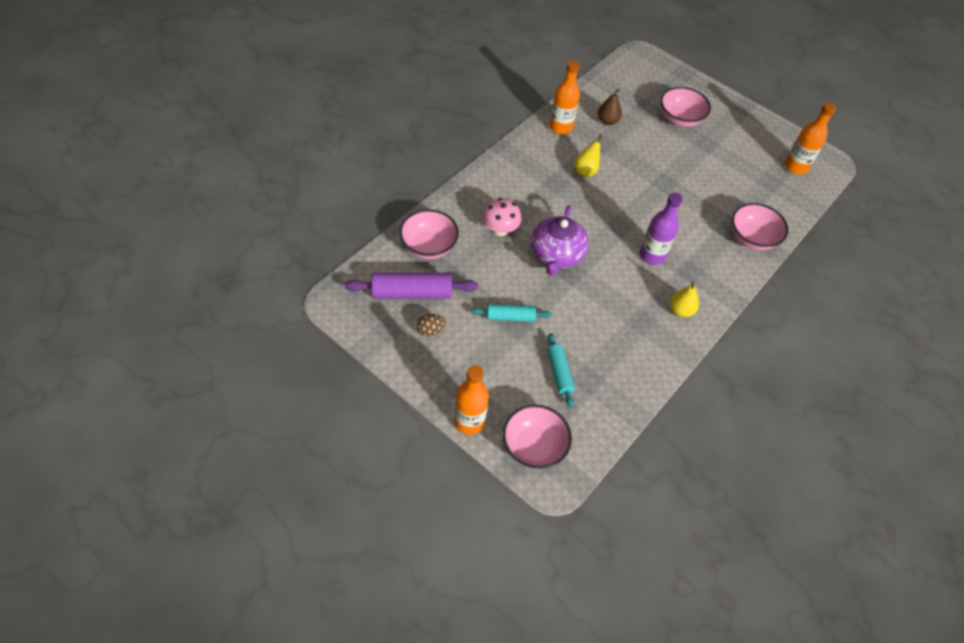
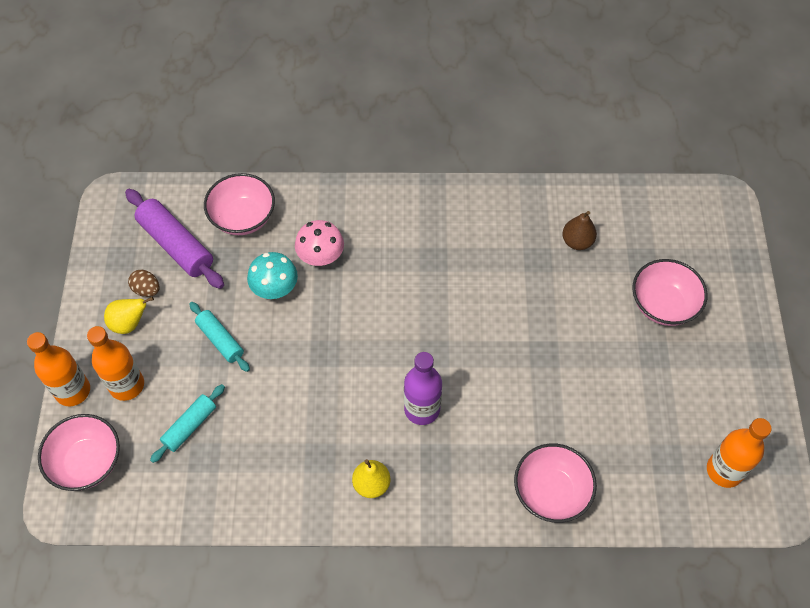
camera: 55 degrees right, 5 degrees up
purple teapot [531,205,589,276] -> none
orange bottle [549,60,580,134] -> orange bottle moved to [87,326,144,401]
yellow pear [574,134,602,177] -> yellow pear moved to [104,296,154,334]
none -> turquoise mushroom [247,252,298,299]

